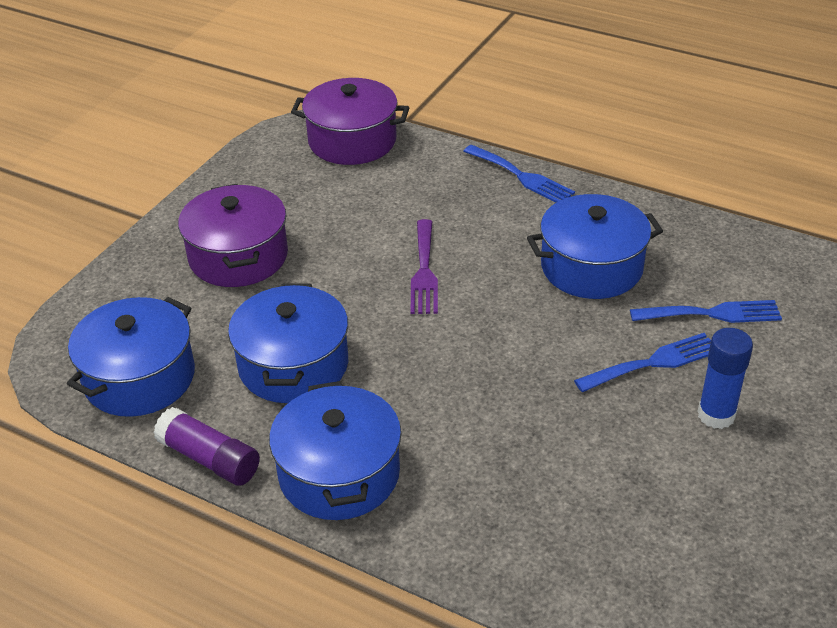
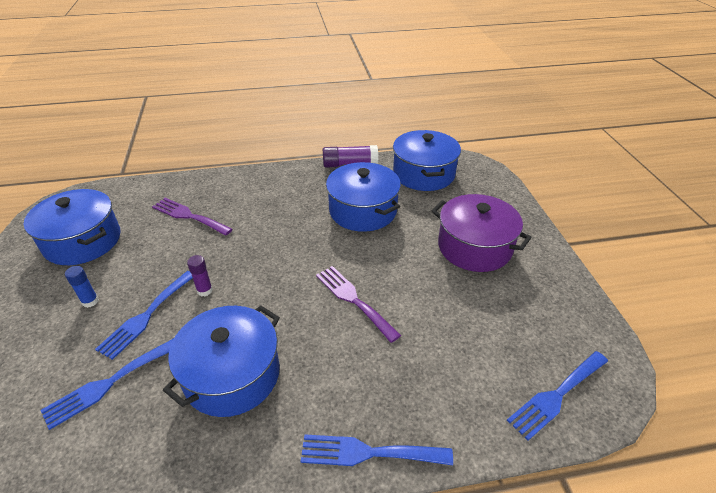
camera: 140 degrees right, 0 degrees up
blue pot [269,381,401,520] -> blue pot moved to [24,189,120,265]
purple pot [291,78,409,165] -> blue fork [507,351,608,441]
blue glue stick [697,328,753,429] -> blue glue stick [65,266,99,308], size x0.59
none -> purple fork [152,198,233,236]
none -> purple glue stick [187,255,213,296]

